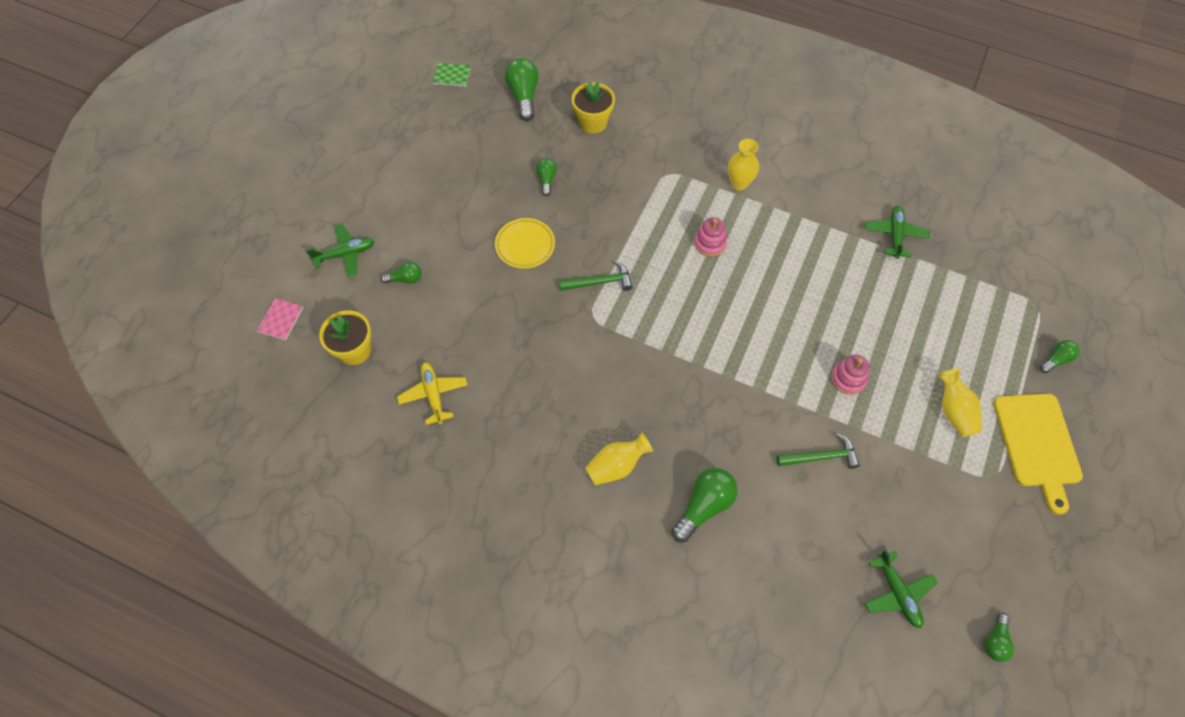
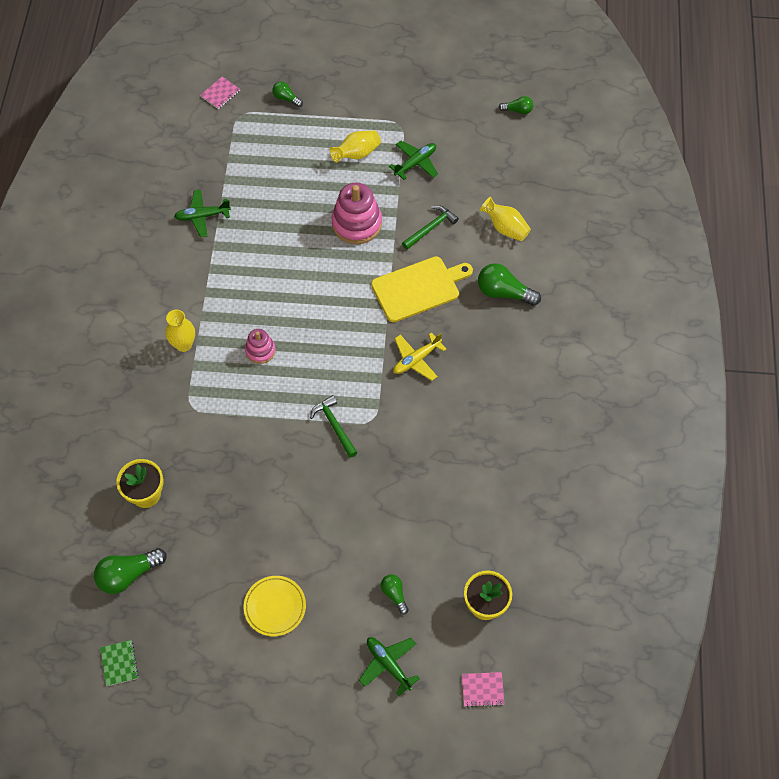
camera: 110 degrees left, 0 degrees up
yellow plane [397,362,467,425] -> yellow plane moved to [393,332,447,381]
yellow plate [495,218,555,269] -> yellow plate moved to [244,576,306,636]
green light bulb [537,158,557,196] -> none
yellow vase [585,433,654,485] -> yellow vase moved to [480,197,531,241]
green hammer [777,433,860,469] -> green hammer turned 75 degrees clockwise [402,205,459,250]
pink stacking toy [831,355,869,395] -> pink stacking toy [331,183,382,244], size x1.76
green plane [864,550,937,628] -> green plane moved to [389,141,438,180]
yellow cutting board [993,394,1083,515] -> yellow cutting board moved to [371,256,473,322]
none -> pink notebook [200,77,240,109]

